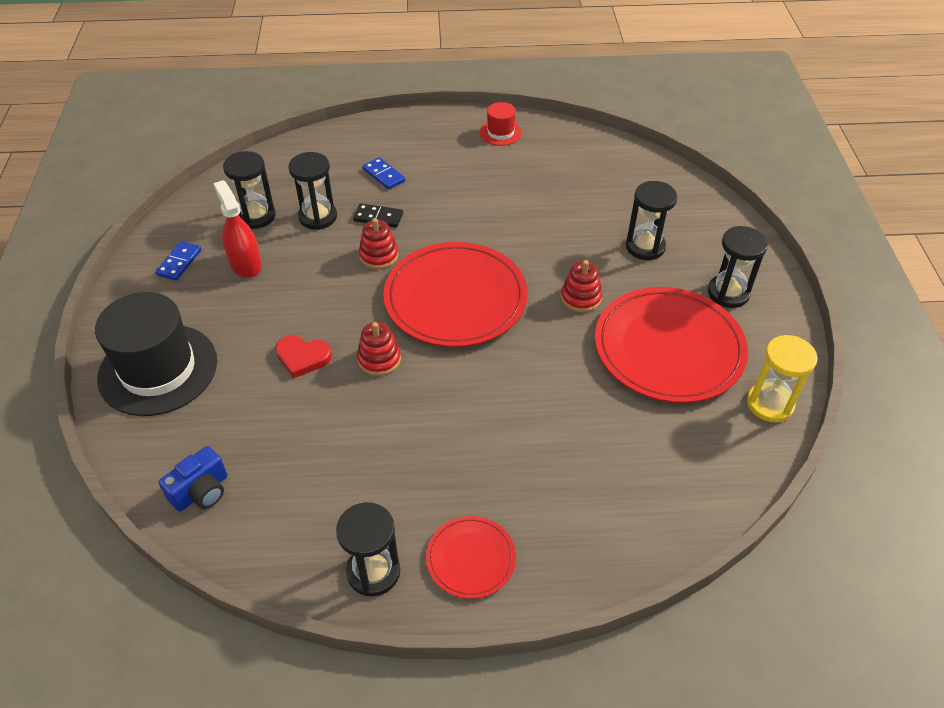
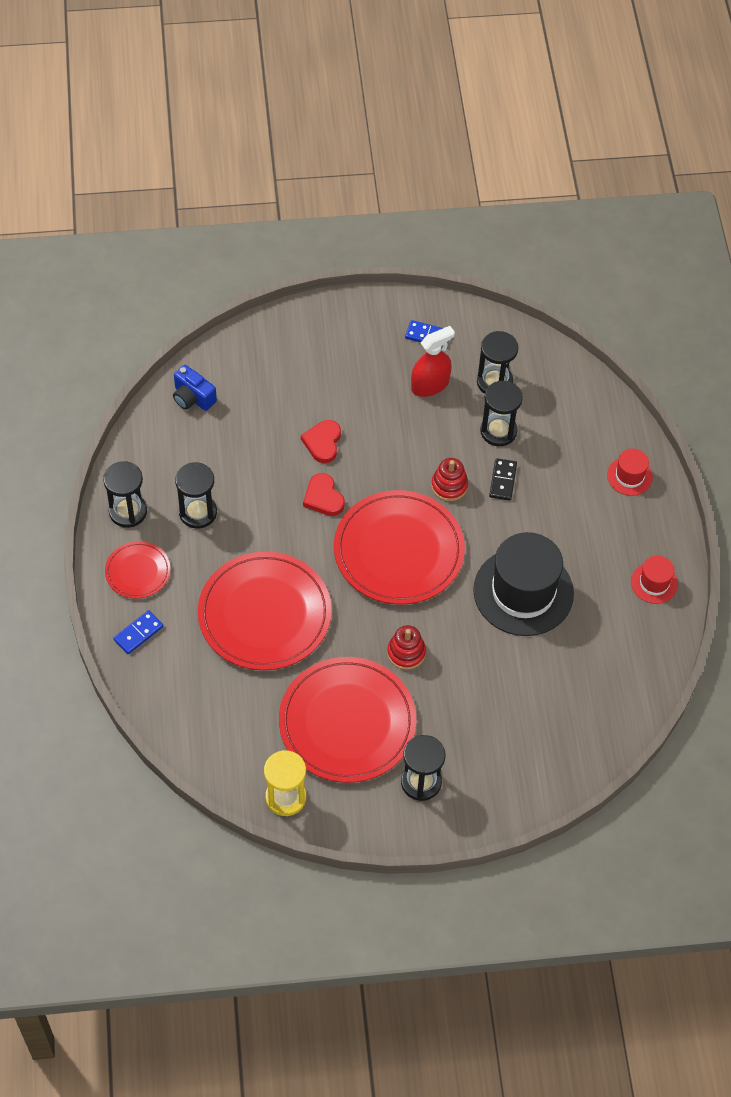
camera: 85 degrees right, 10 degrees up
black hat [95,292,217,416] -> black hat moved to [473,532,574,636]
red stacking toy [357,322,401,376] -> red heart [303,473,345,516]
blue domino [363,157,405,190] -> blue domino moved to [113,610,163,654]
black hourglass [626,181,677,260] -> black hourglass moved to [175,462,217,529]
none -> red plate [198,552,332,670]
none -> red hat [607,449,653,496]

